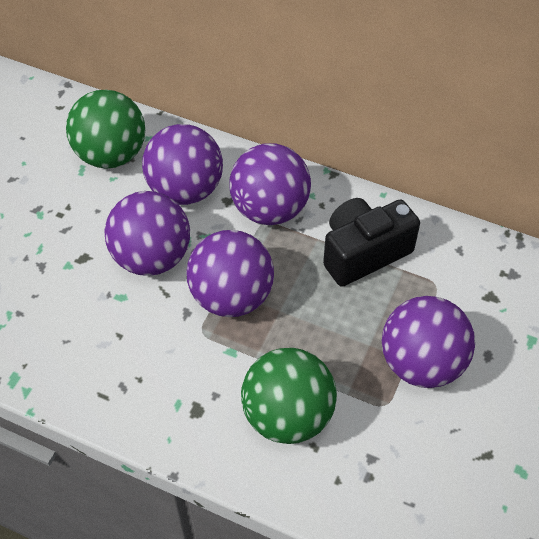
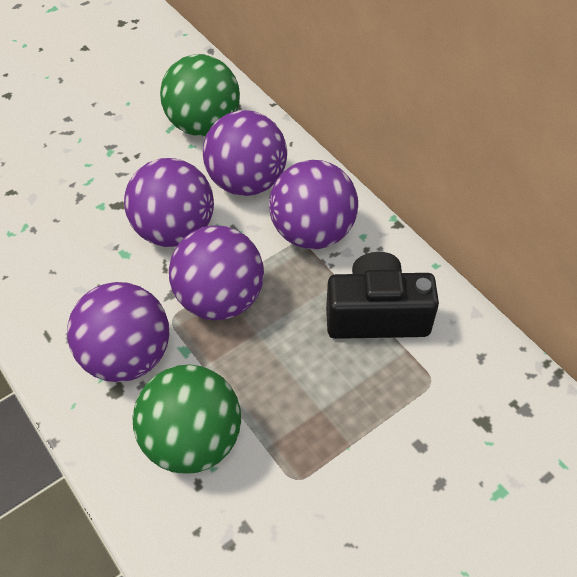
camera: 30 degrees right, 0 degrees up
purple ball [382,296,475,388] -> purple ball moved to [67,282,170,382]

